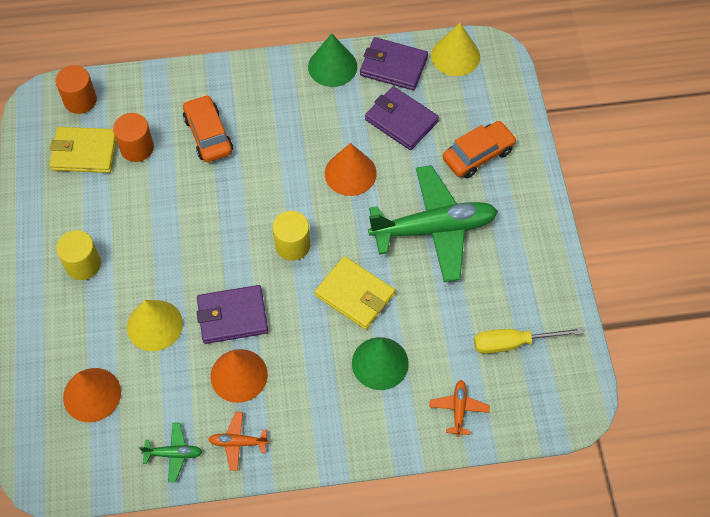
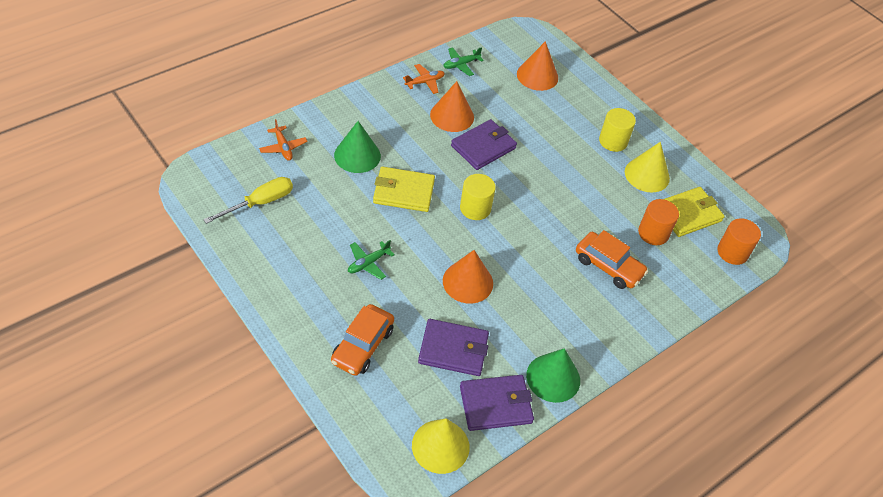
camera: 145 degrees right, 10 degrees down
yellow cone [127,300,183,351] -> yellow cone moved to [625,142,670,193]
green plane [368,165,498,282] -> green plane [348,240,395,280], size x0.42

